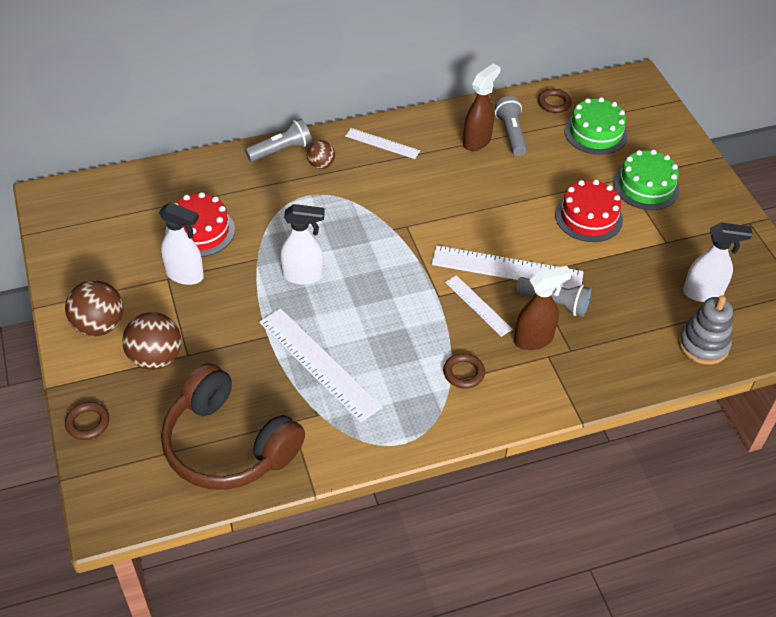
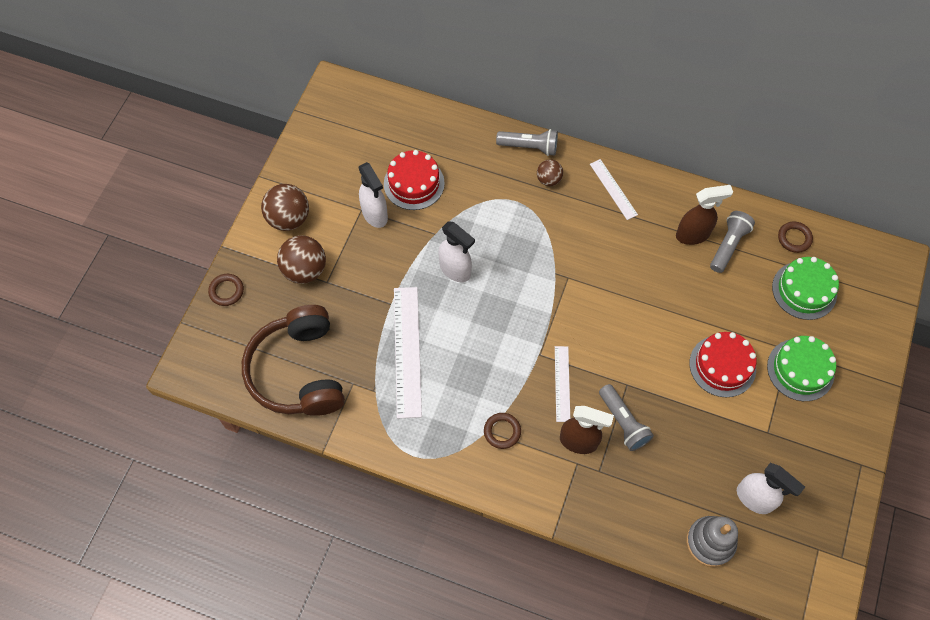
camera: 40 degrees right, 15 degrees up
white ruler [432,245,583,289] -> none

